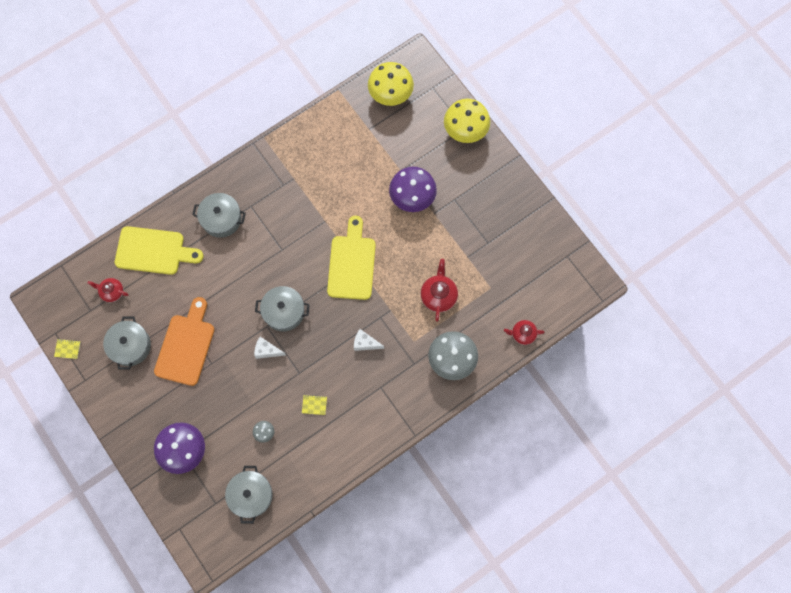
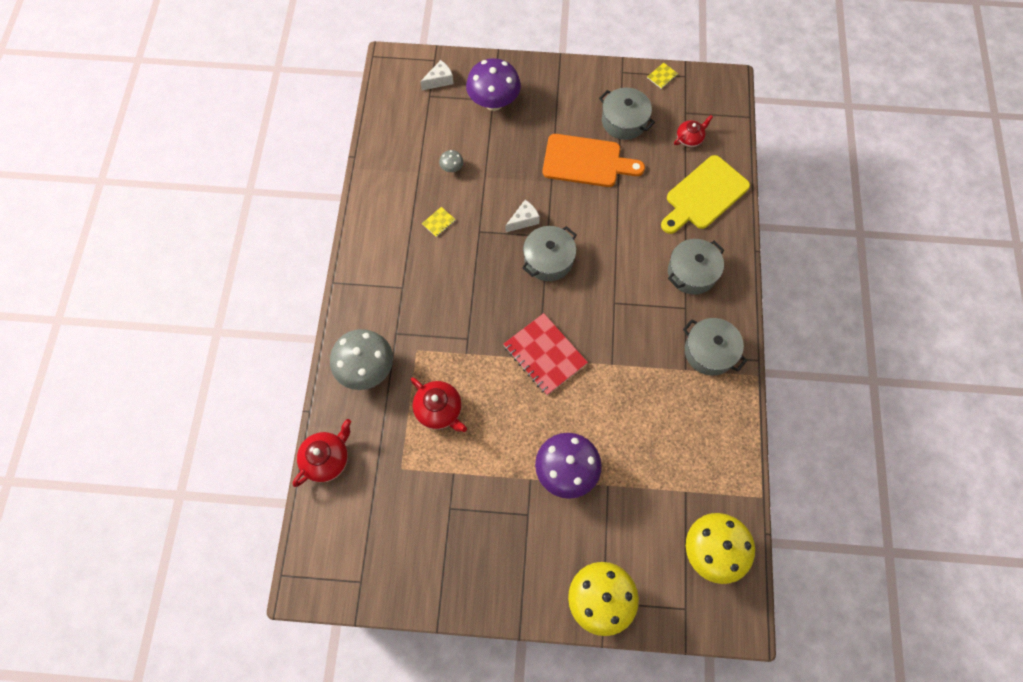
camera: 130 degrees right, 5 degrees down
orange cutting board [154,297,214,386] -> orange cutting board turned 45 degrees counterclockwise [543,134,645,187]
grey pot [225,466,273,524] -> grey pot moved to [683,318,747,376]
yellow cutting board [327,216,376,300] -> red notebook [503,313,588,395]
white cheese [354,329,384,351] -> white cheese moved to [420,60,454,90]
red teapot [504,320,545,345] -> red teapot [293,419,351,487], size x1.50

